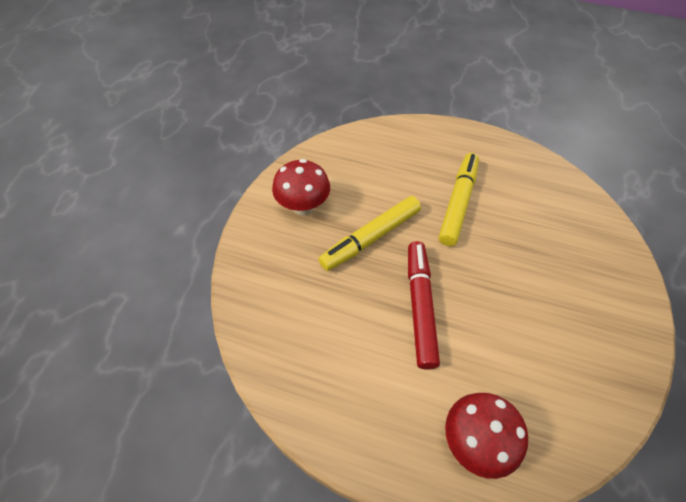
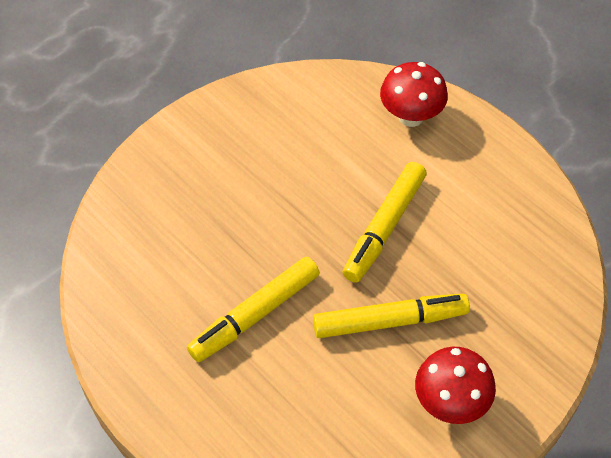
camera: 150 degrees left, 0 degrees up
red marker [408,241,440,370] -> yellow marker [343,162,427,283]

